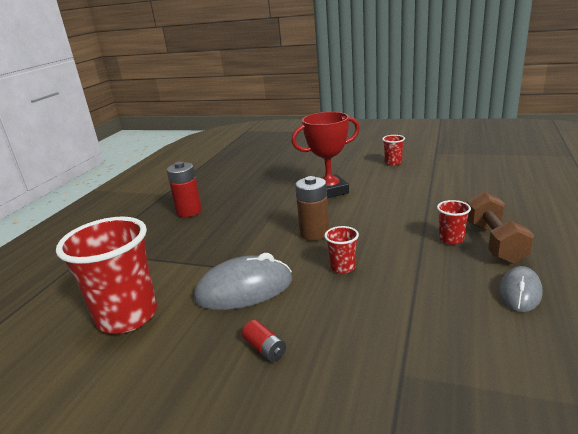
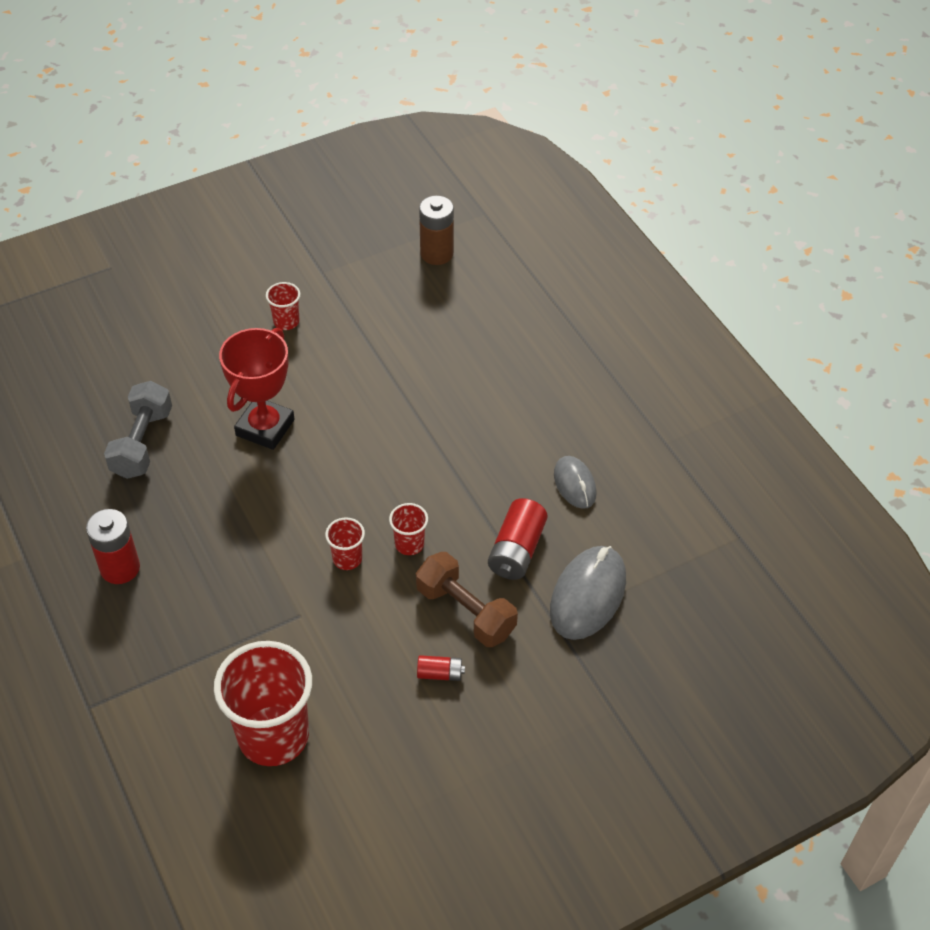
camera: 50 degrees left, 25 degrees up
grey mouse [194,253,292,310] -> grey mouse moved to [550,546,626,640]
brown battery [295,176,329,241] -> brown battery moved to [419,196,454,265]
red cup [437,200,471,245] -> red cup moved to [325,517,365,570]
brown dumbbell [467,192,534,264] -> brown dumbbell moved to [416,552,518,647]
none -> grey dumbbell [104,381,172,479]
none -> red battery [488,498,548,580]

